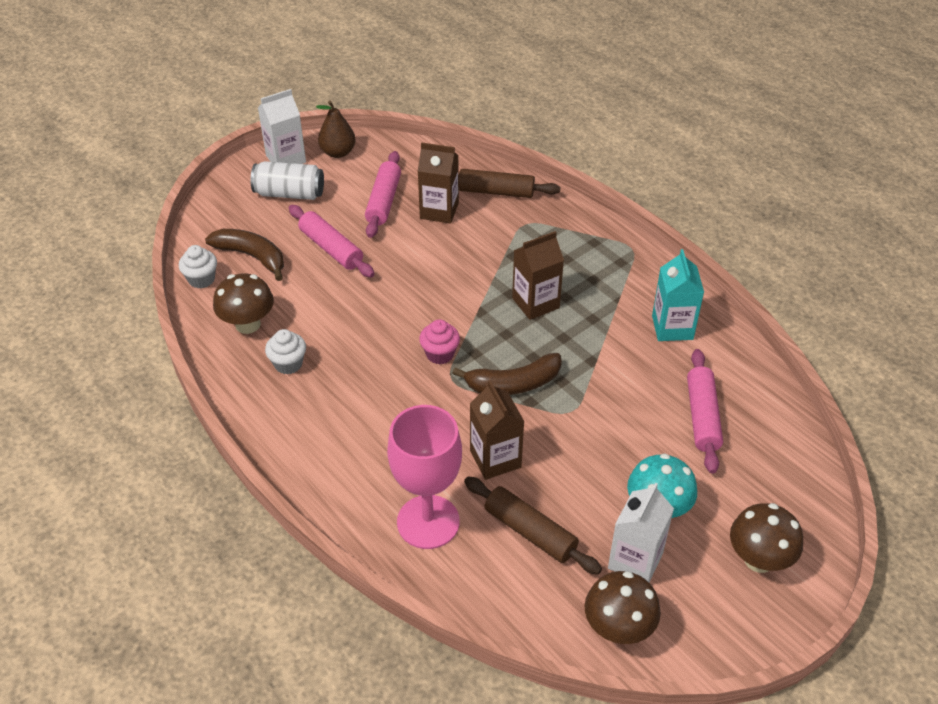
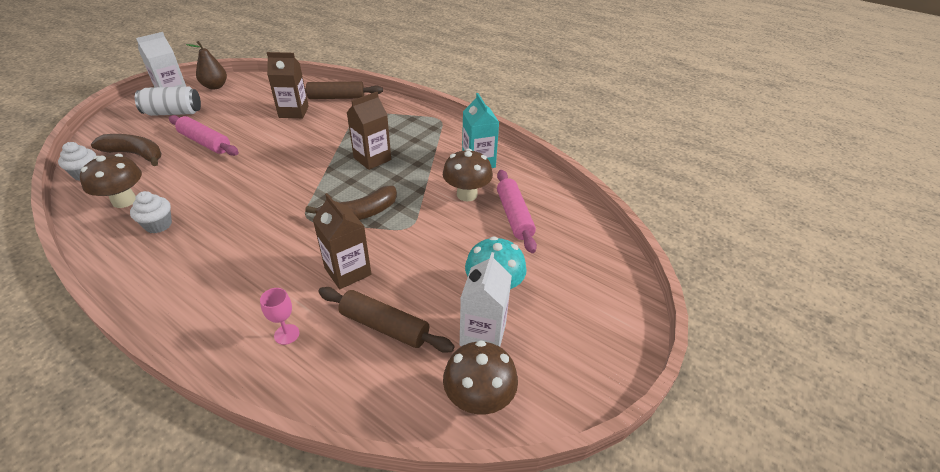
camera: 15 degrees left, 5 degrees down
pink rolling pin [365,151,401,238] -> none
pink goblet [387,405,462,549] -> pink goblet [260,288,299,345], size x0.41
pink cupcake [419,319,460,365] -> none
brown mushroom [730,503,803,573] -> brown mushroom moved to [443,148,493,202]

